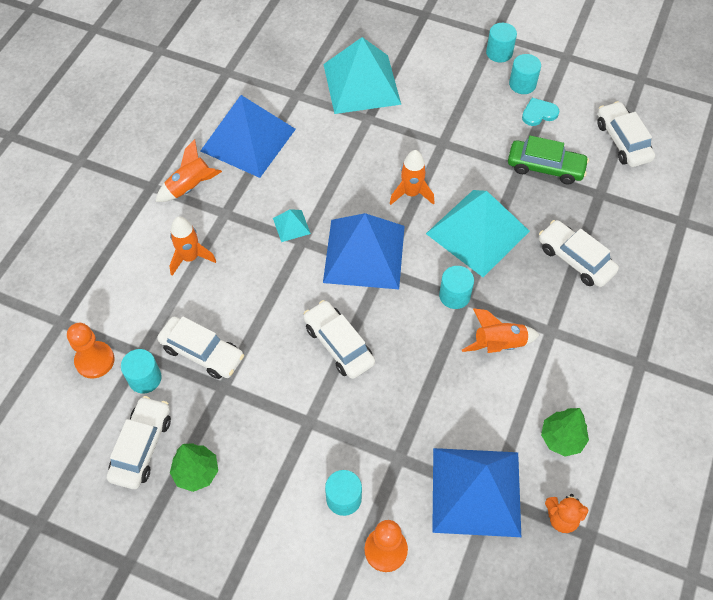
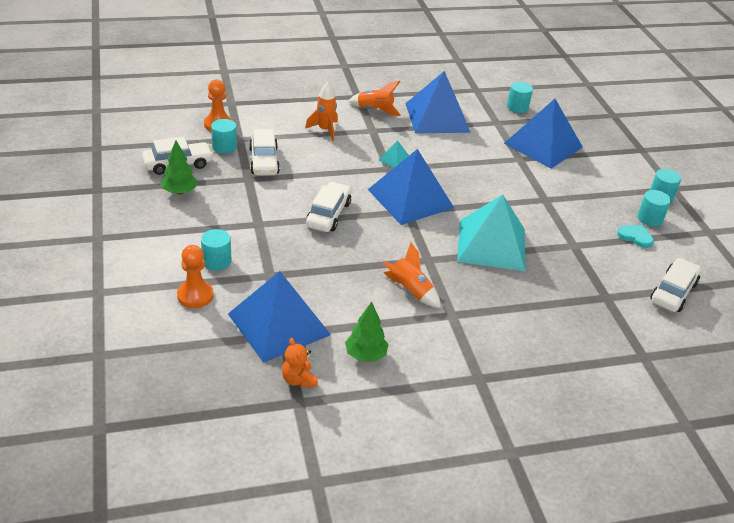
camera: 50 degrees right, 20 degrees down
turquoise pyramid [323,37,401,114] -> blue pyramid [504,99,583,169]
orange rocket [390,150,434,205] -> none
turquoise cylinder [439,266,474,309] -> turquoise cylinder moved to [507,82,533,113]
green car [508,135,589,185] -> none
white car [539,220,619,287] -> none

